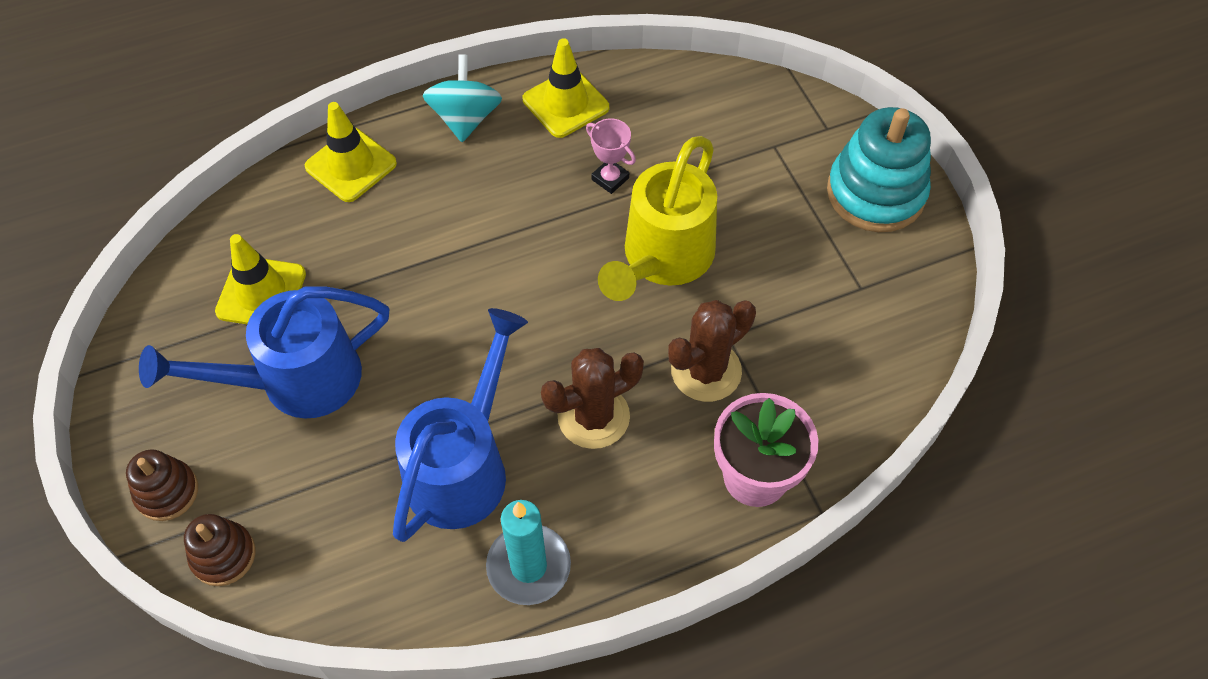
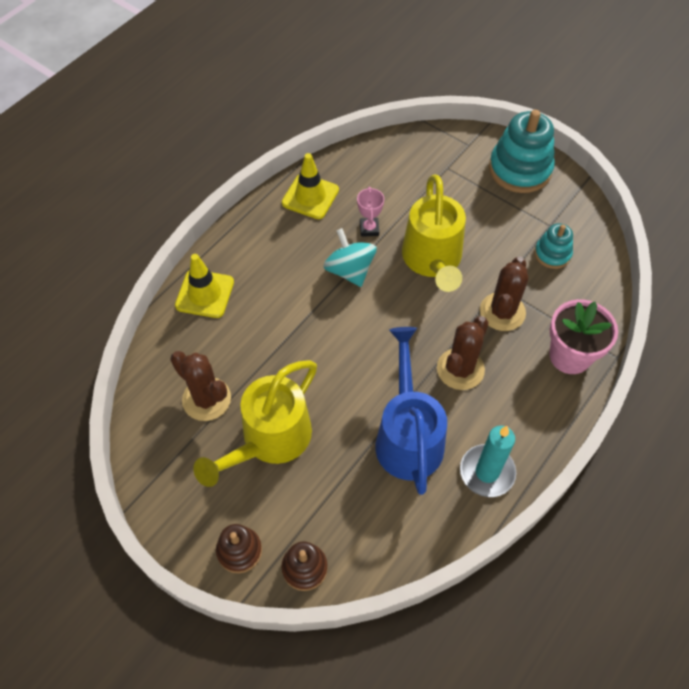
camera: 30 degrees left, 0 degrees up
blue watering can [139,286,389,418] -> yellow watering can [193,360,317,487]
yellow traffic cone [215,234,306,324] -> brown cactus [170,351,231,421]
turquoise spinning top [423,54,502,142] -> turquoise spinning top moved to [323,228,377,287]
pink trophy [586,118,636,194] -> pink trophy turned 75 degrees clockwise [357,187,384,237]
none -> turquoise stacking toy [534,223,573,269]

